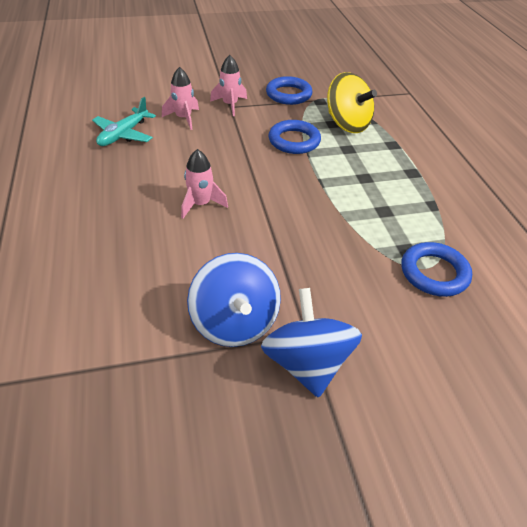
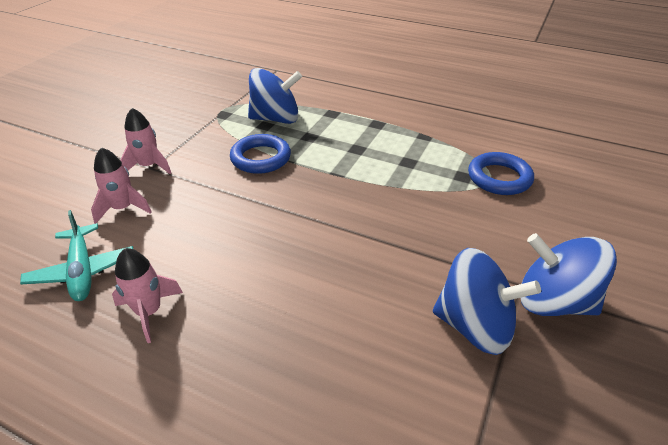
camera: 50 degrees left, 5 degrees down
pink rocket [181,149,228,219] -> pink rocket moved to [112,248,183,343]
blue ring [266,76,313,105] -> none
yellow spinning top [327,72,377,133] -> blue spinning top [248,68,302,124]

